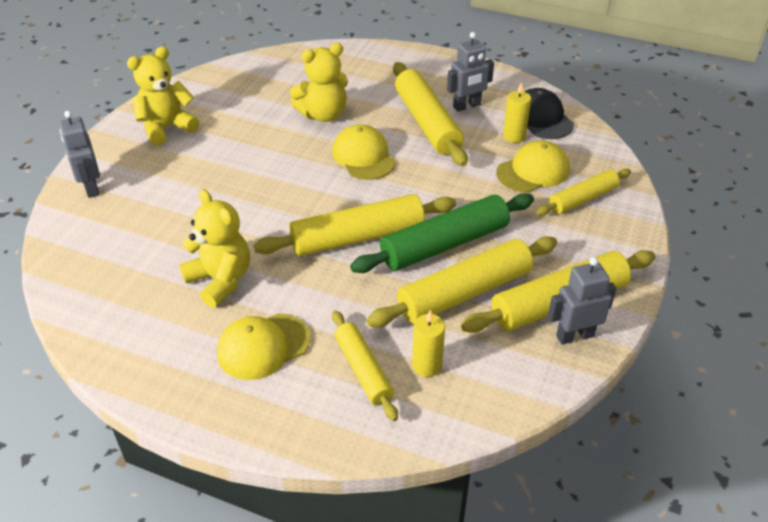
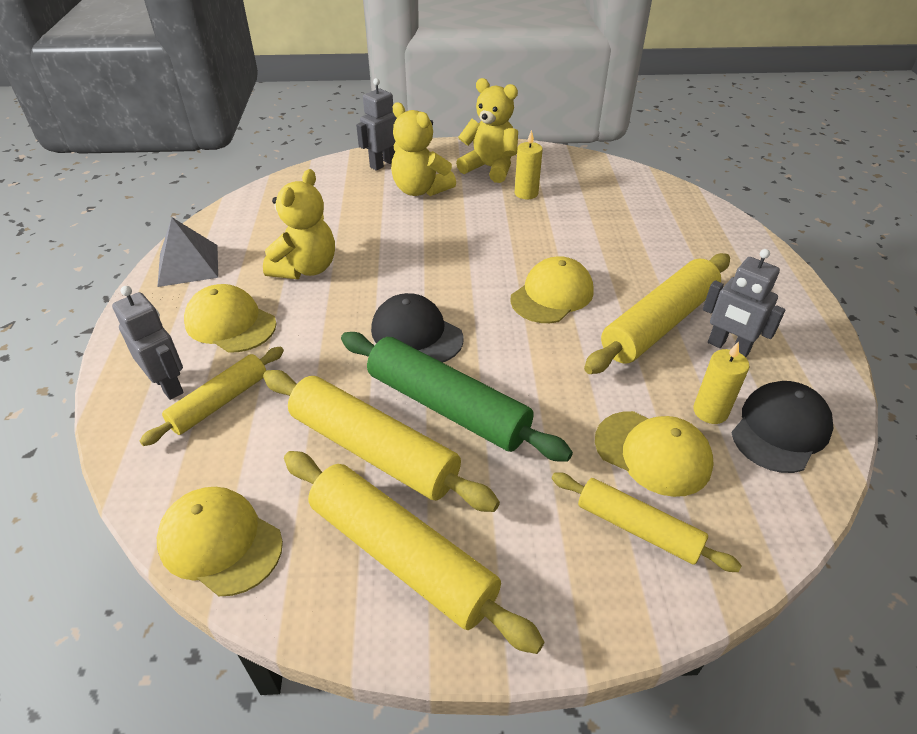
camera: 65 degrees right, 0 degrees up
yellow rolling pin [254,194,456,256] -> black cap [371,293,464,363]
yellow teddy bear [290,43,348,122] -> yellow teddy bear moved to [391,102,456,196]
yellow candle [412,310,445,377] -> yellow candle moved to [515,130,543,199]
grey robot [548,257,617,345] -> grey robot moved to [112,286,184,400]
none -> grey pyramid [157,217,218,287]
none -> yellow cap [157,487,283,596]

